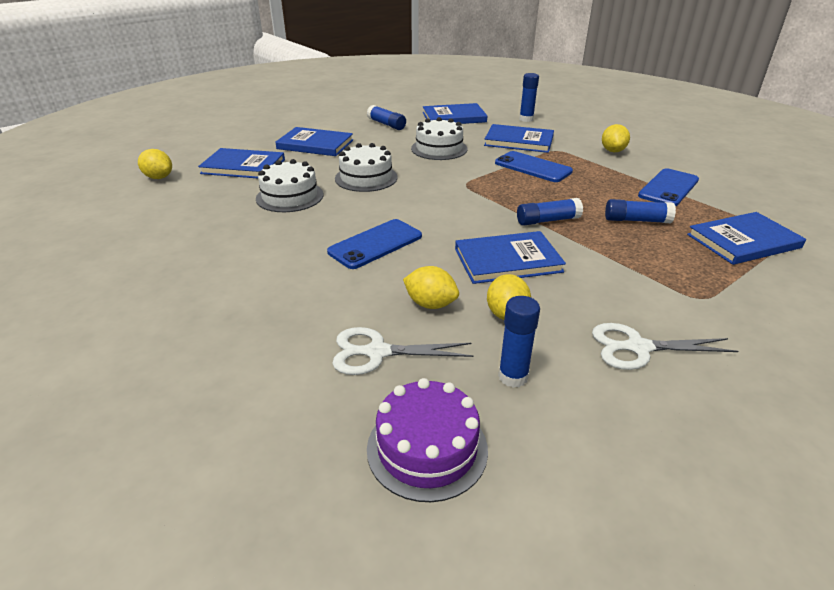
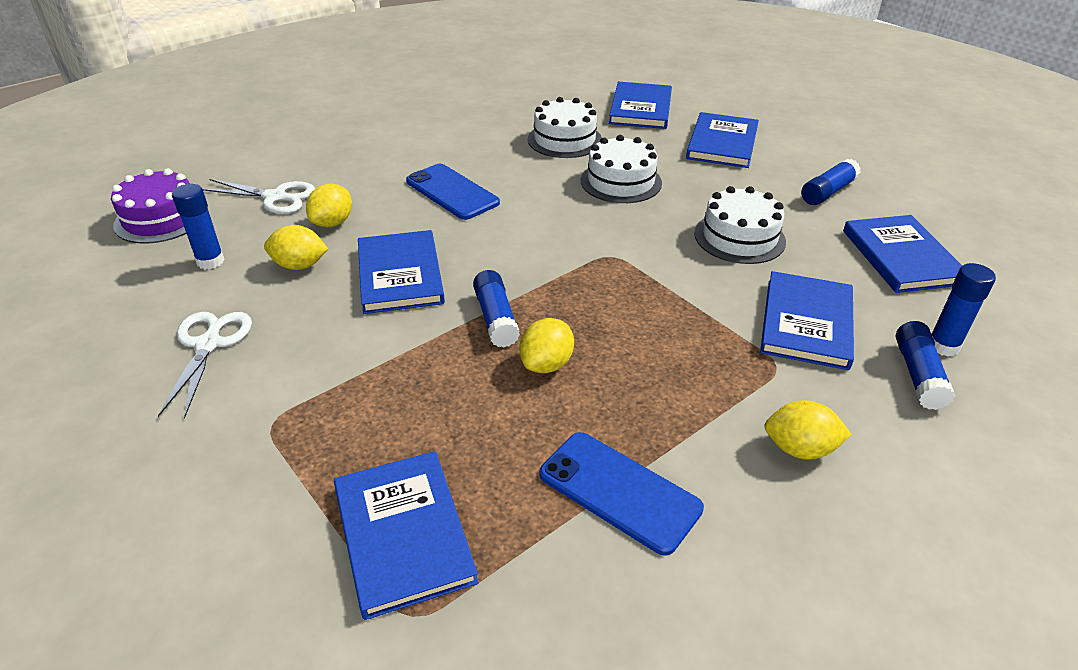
camera: 90 degrees right, 5 degrees up
yellow lemon [138,149,172,179] -> yellow lemon moved to [519,318,574,373]
white scissors [332,327,473,375] -> white scissors turned 105 degrees clockwise [203,179,316,214]
blue phone [495,151,573,182] -> none
blue glue stick [605,199,676,223] -> blue glue stick moved to [896,321,955,410]

